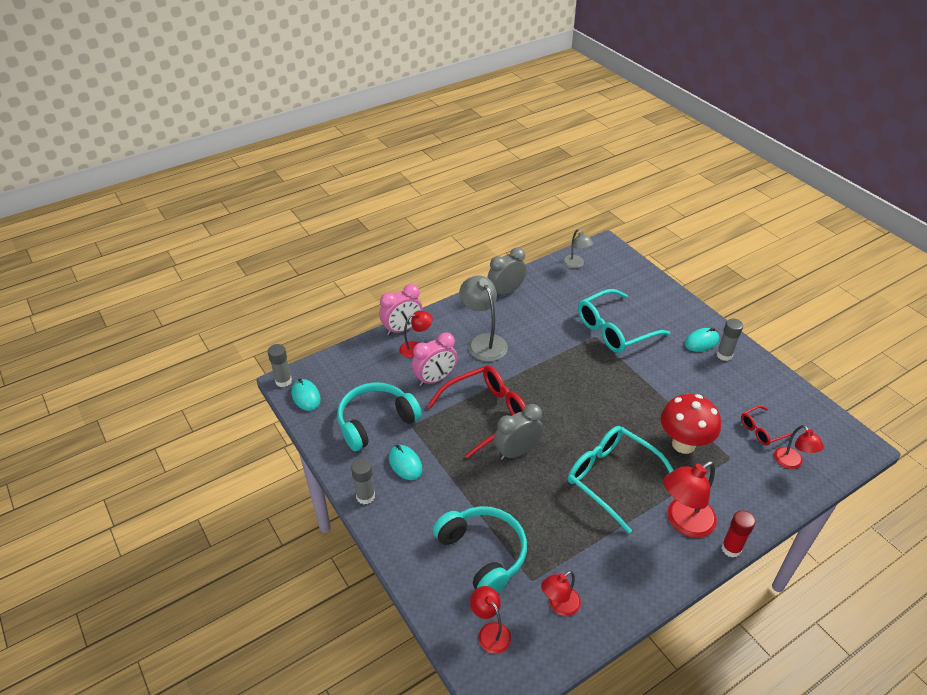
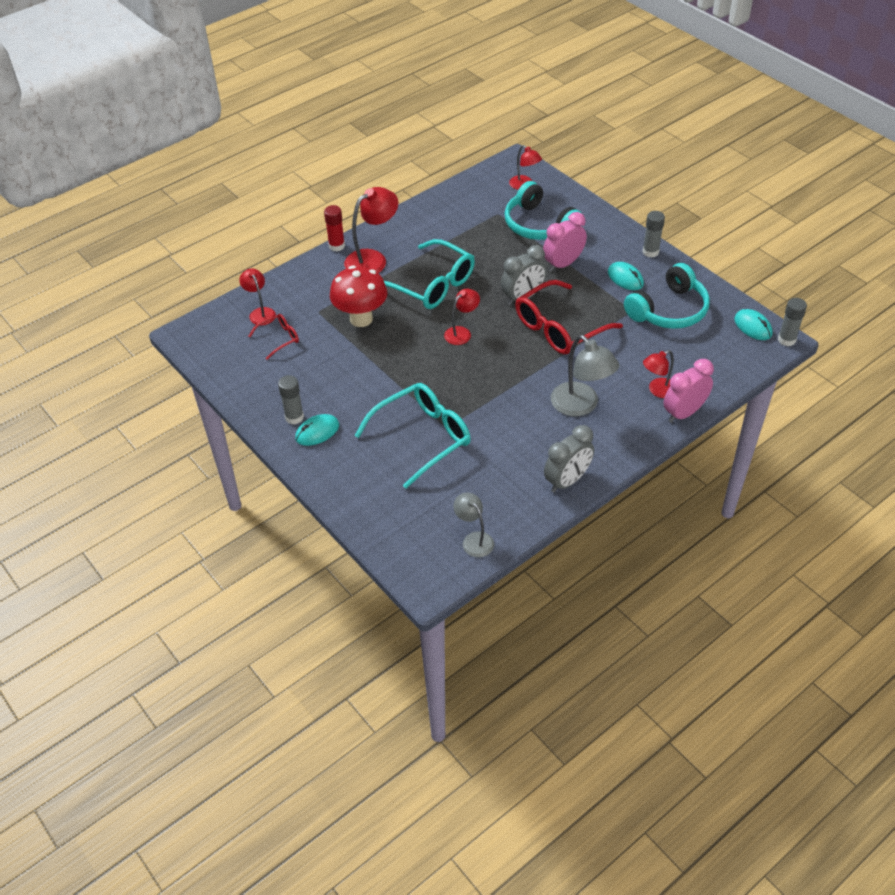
camera: 175 degrees right, 5 degrees up
pink clock [412,332,457,386] -> pink clock moved to [543,212,587,272]
red lamp [541,571,581,616] -> red lamp moved to [444,289,480,345]

